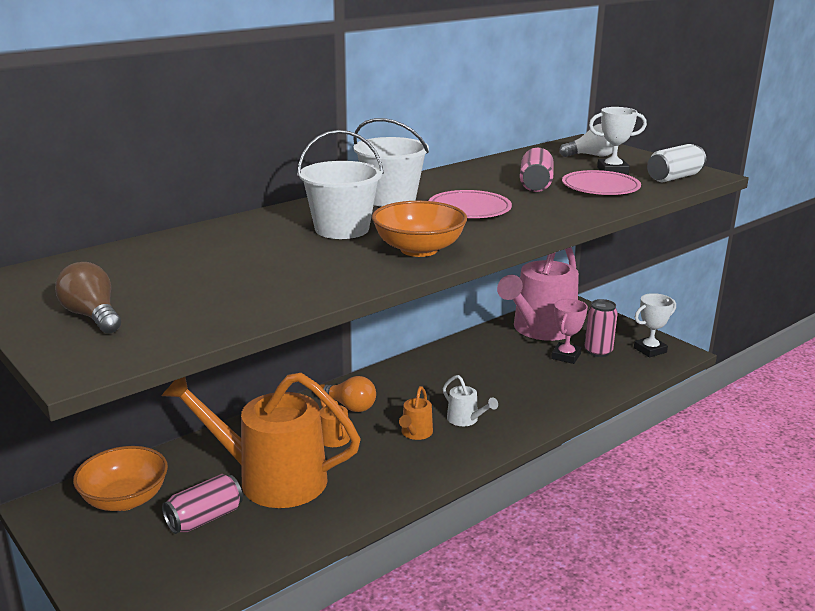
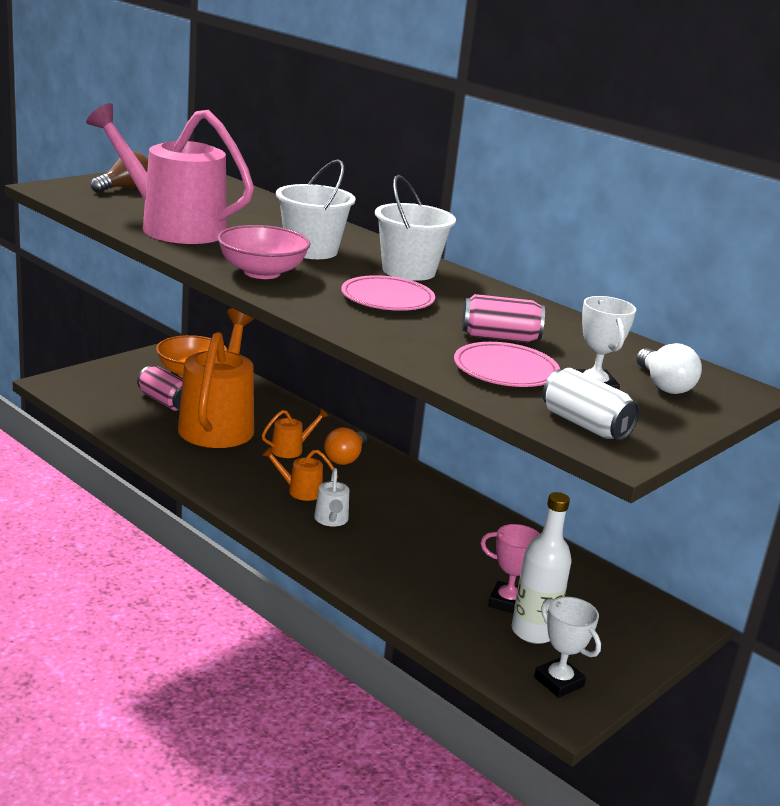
camera: 80 degrees right, 0 degrees up
orange bowl [372,201,467,257] -> pink bowl [217,225,310,279]
white watering can [443,375,498,426] -> white watering can turned 45 degrees counterclockwise [314,468,349,526]
pink watering can [497,247,579,341] -> pink watering can moved to [86,103,254,244]
pink can [584,299,618,357] -> white bottle [511,492,572,644]

